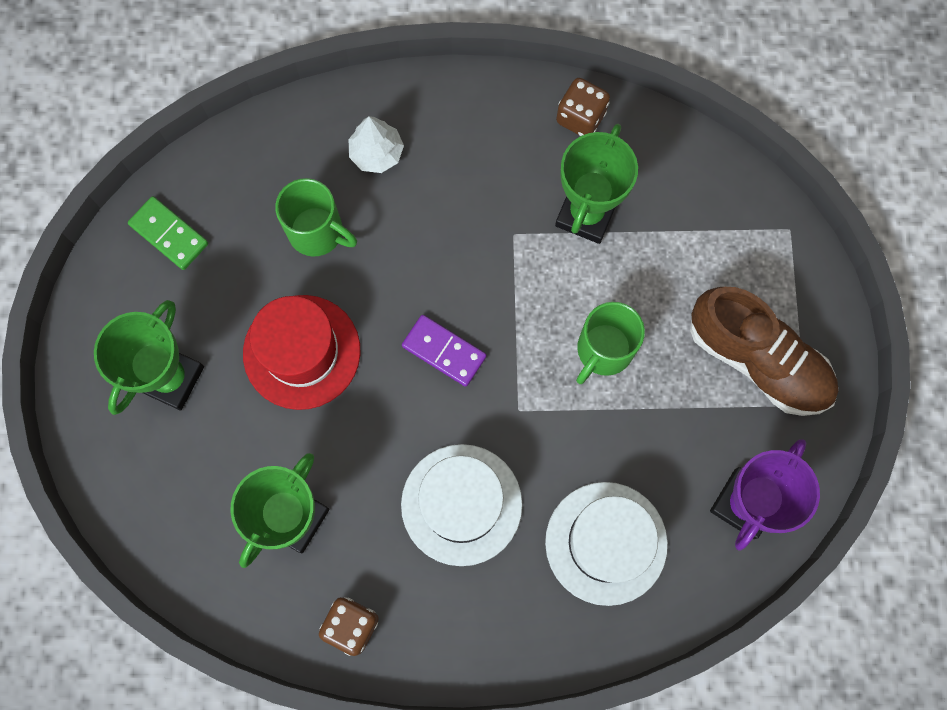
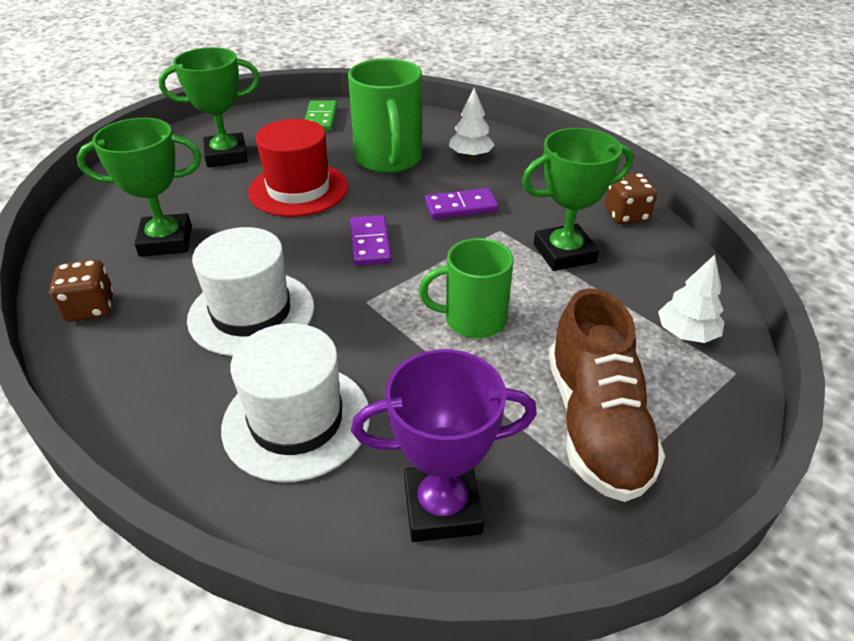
camera: 50 degrees right, 35 degrees down
green mug [275,178,357,256] -> green mug [348,58,422,173], size x1.51
none -> purple domino [425,188,498,219]
none -> white tree [658,255,724,343]

